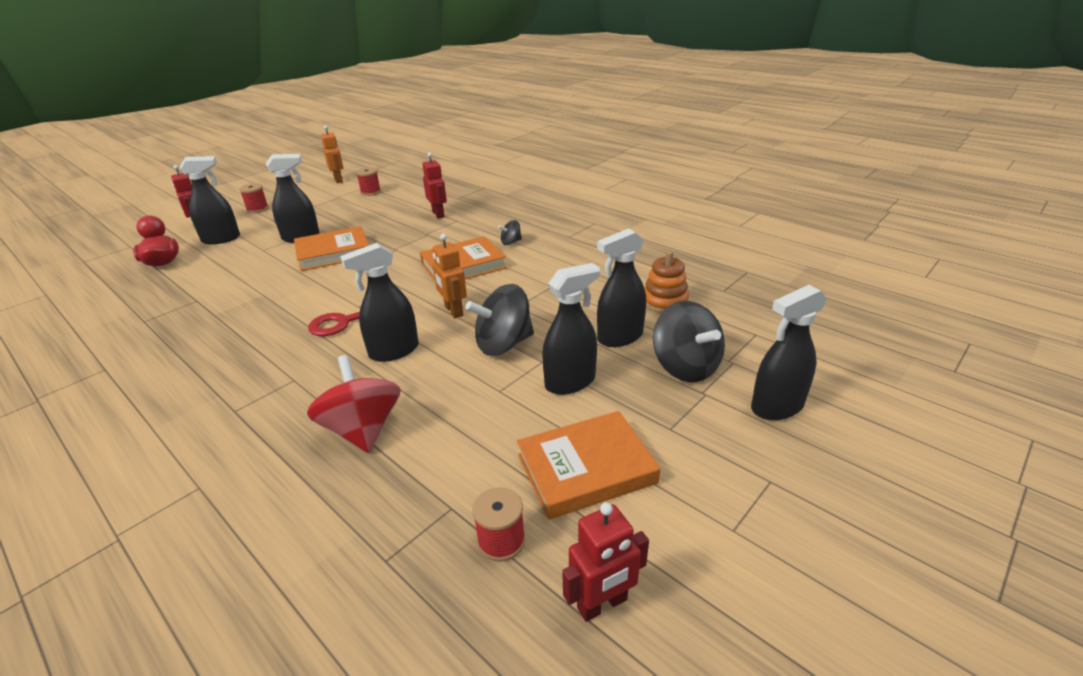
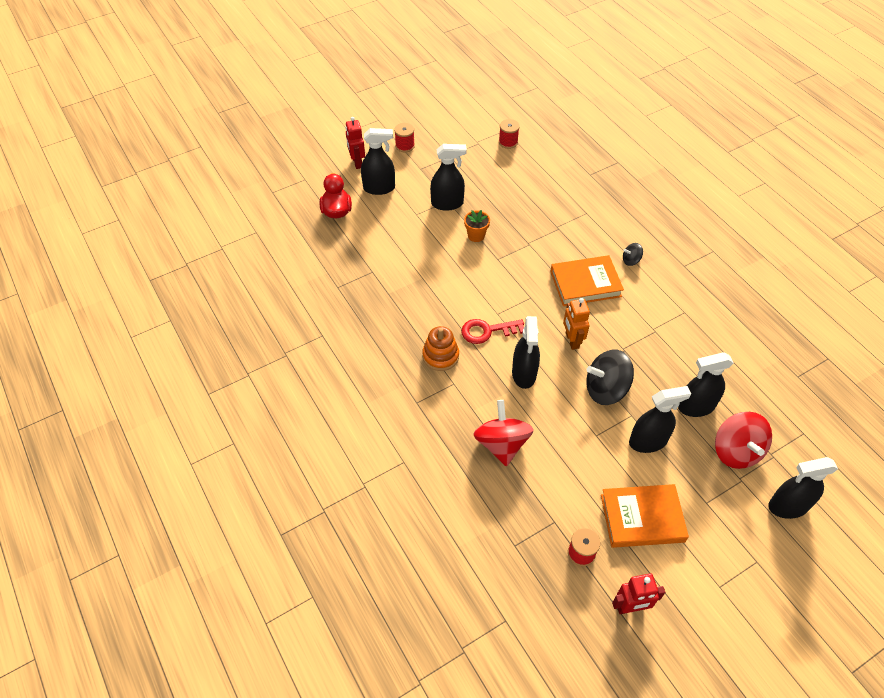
camera: 15 degrees right, 20 degrees up
orange book [294,226,369,271] -> orange flower pot [464,210,490,242]
orange robot [321,125,343,183] -> none
black spray bottle [340,243,419,362] -> black spray bottle turned 75 degrees counterclockwise [512,316,540,389]
red robot [422,152,447,219] -> none
orange stacking toy [644,251,689,313] -> orange stacking toy moved to [422,326,459,371]
black spinning top [653,301,725,382] -> red spinning top [715,412,772,469]

